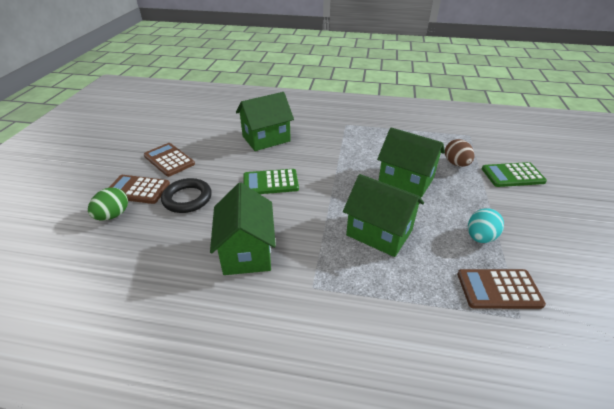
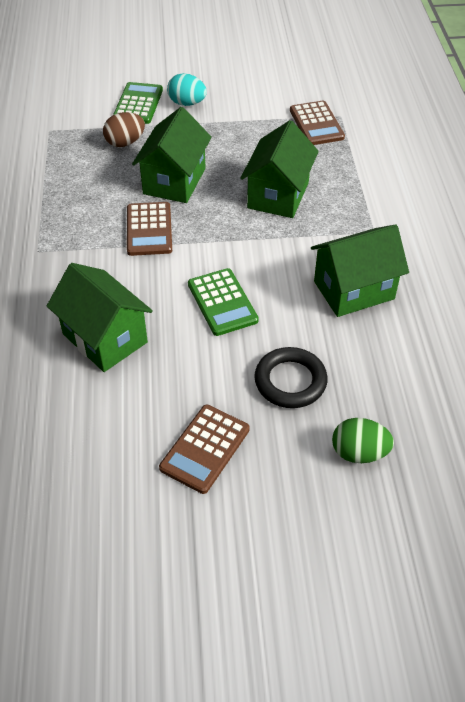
camera: 105 degrees left, 10 degrees up
brown calculator [110,175,170,204] -> brown calculator moved to [127,202,172,256]
turquoise egg [468,208,504,243] -> turquoise egg moved to [167,73,207,106]
green calculator [482,162,547,187] -> green calculator turned 150 degrees counterclockwise [113,82,163,124]

